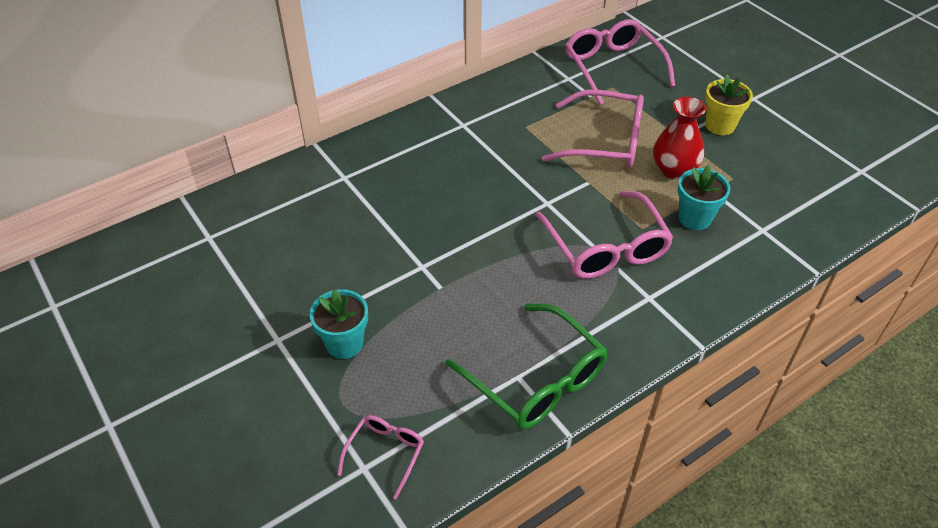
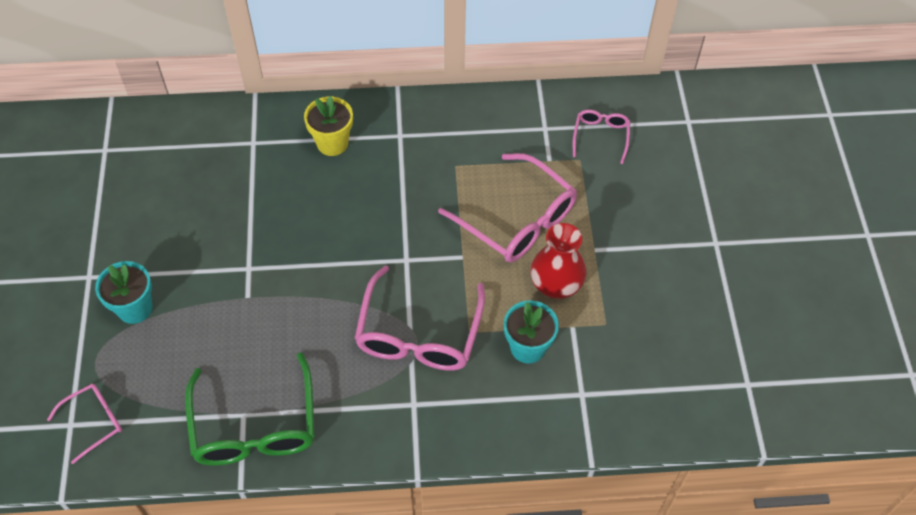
camera: 30 degrees right, 10 degrees up
pink glasses [565,19,675,105] -> pink glasses [573,110,630,164], size x0.52
yellow flower pot [705,74,753,135] -> yellow flower pot moved to [304,96,353,156]

